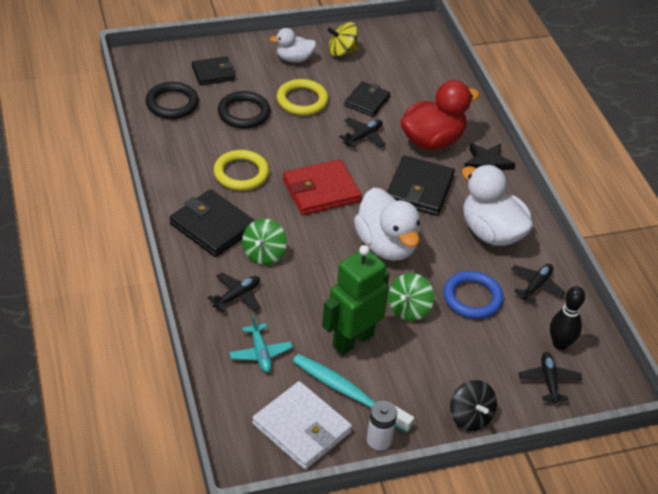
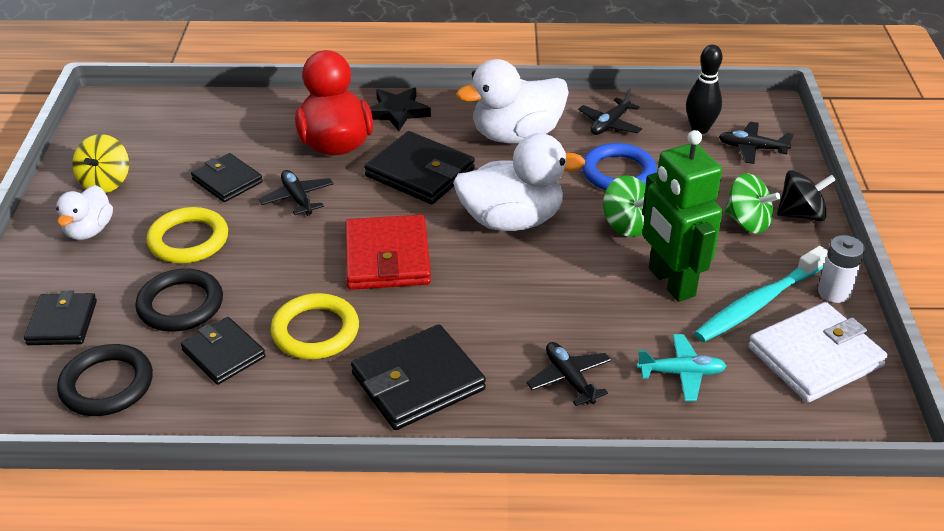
camera: 70 degrees left, 5 degrees down
green spinning top [242,219,287,265] -> green spinning top moved to [725,173,780,234]
black plane [511,264,566,303] -> black plane turned 105 degrees counterclockwise [578,89,642,135]
none -> black wallet [181,317,265,385]

